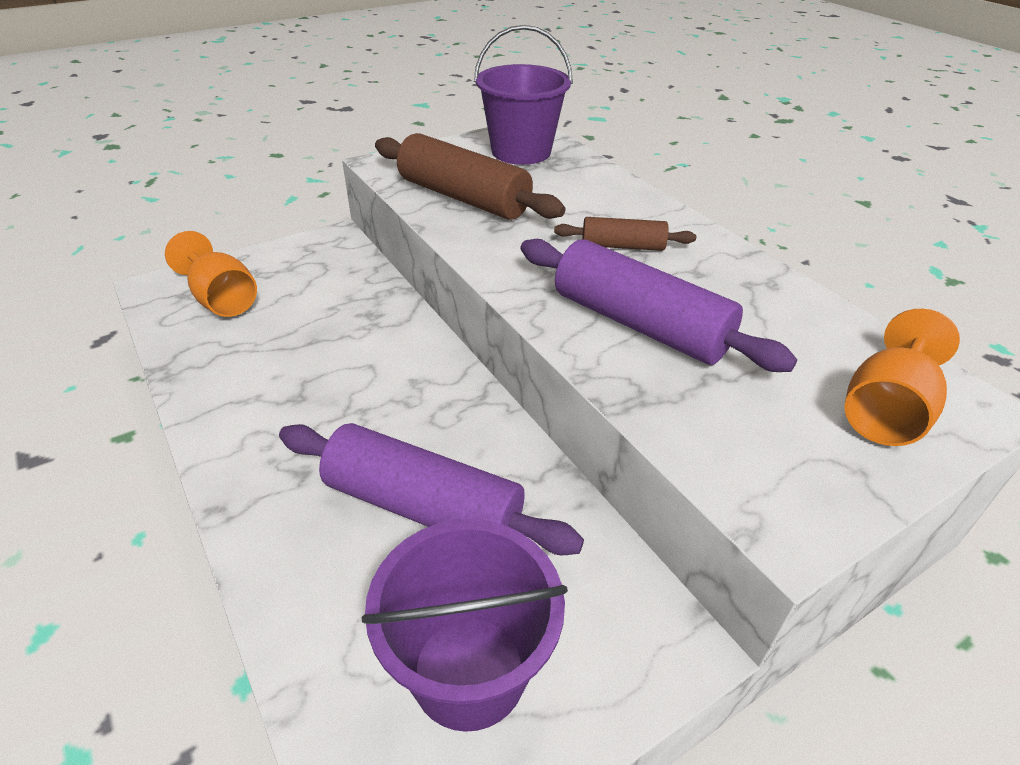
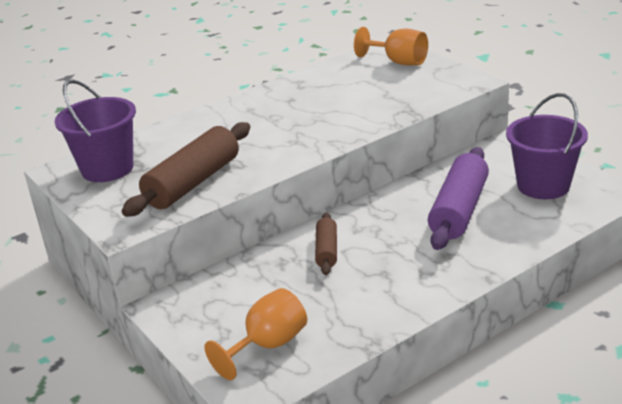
camera: 90 degrees left, 10 degrees down
purple rolling pin [521,239,797,372] -> none
brown rolling pin [554,217,696,251] -> brown rolling pin moved to [315,212,337,275]

